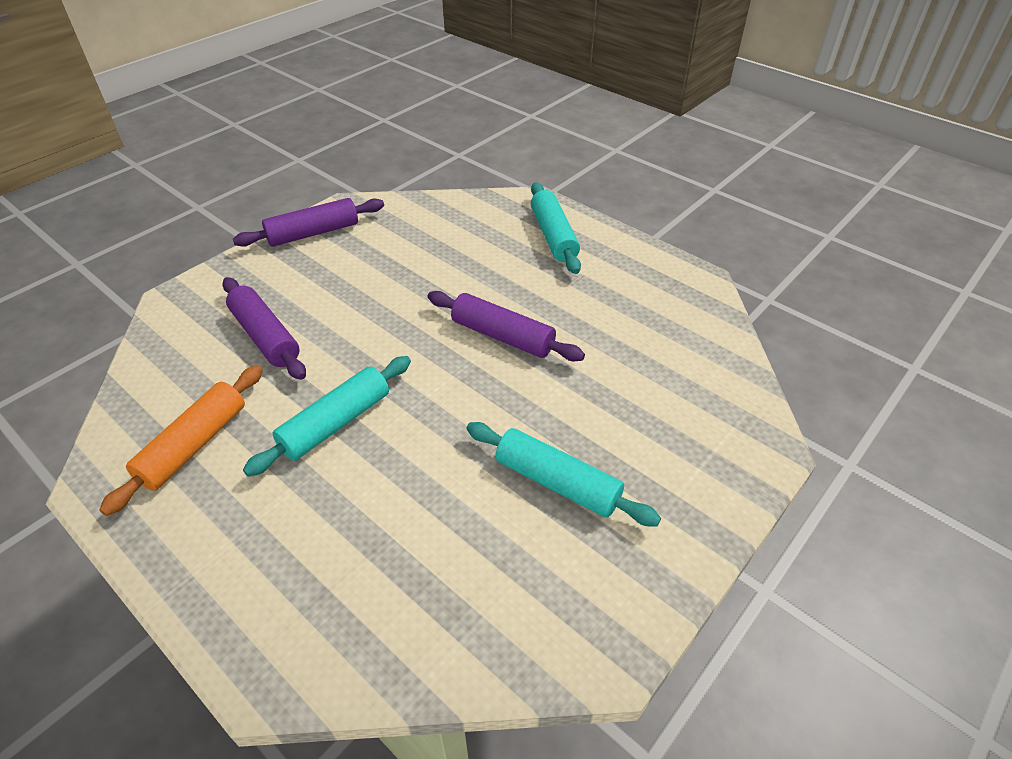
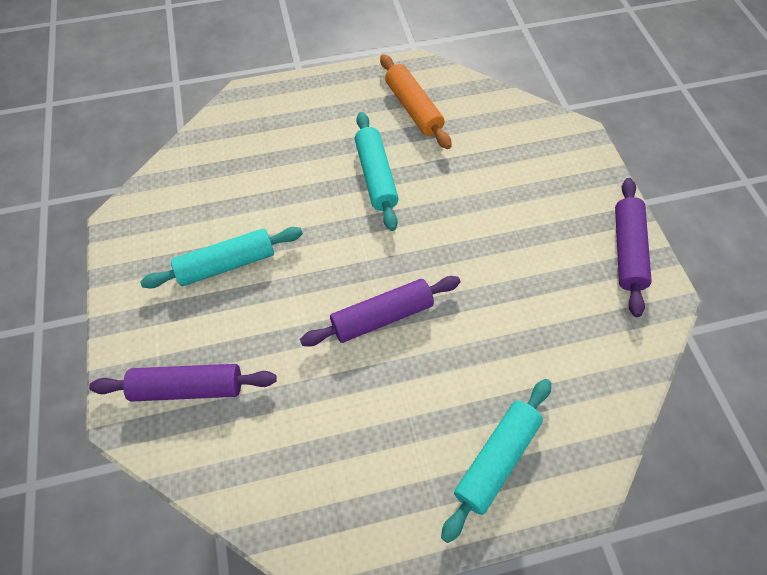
camera: 125 degrees right, 15 degrees up
purple rolling pin [222,277,306,380] -> purple rolling pin moved to [89,364,277,402]
turquoise rolling pin [531,182,581,274] -> turquoise rolling pin turned 75 degrees counterclockwise [441,379,551,543]

